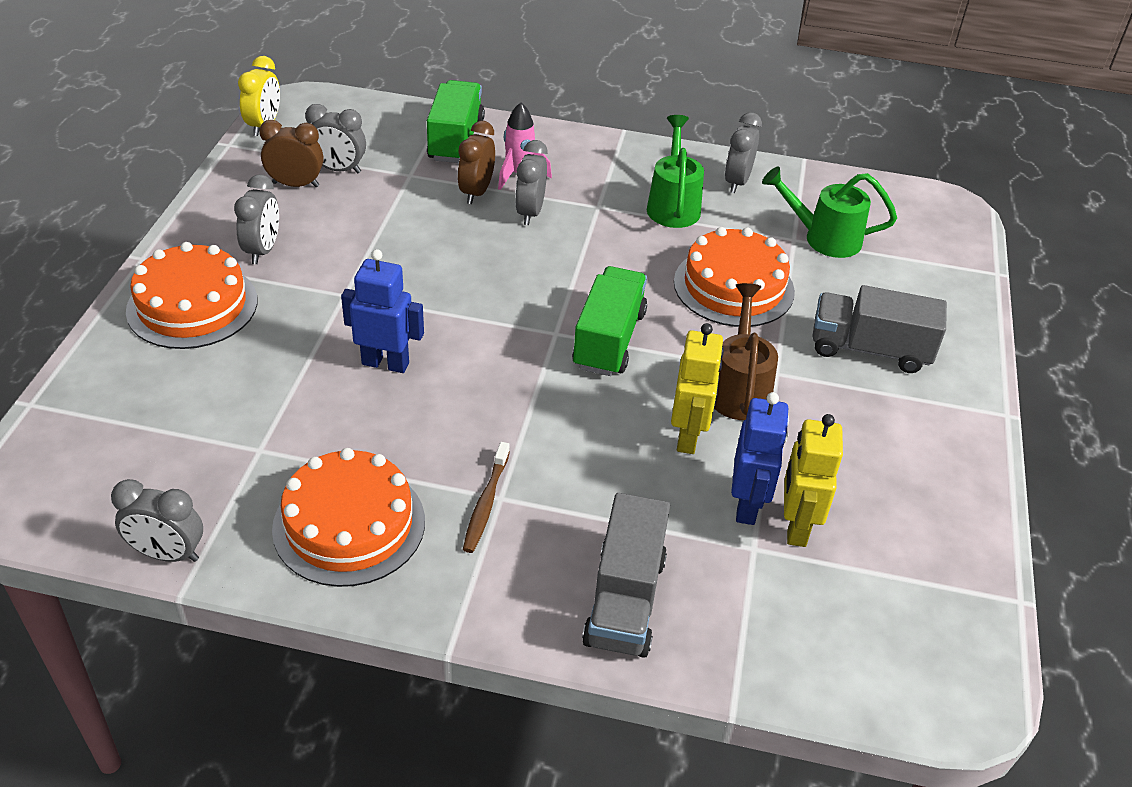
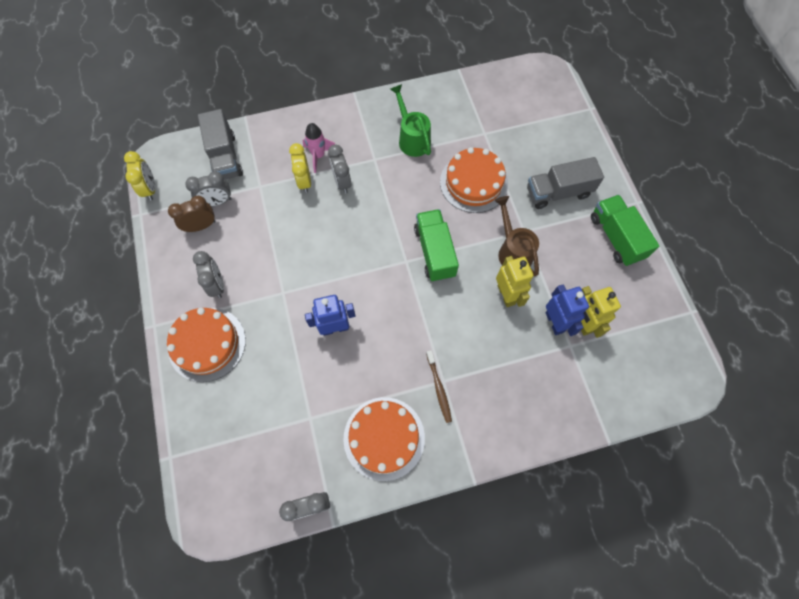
camera: 25 degrees left, 25 degrees up
green truck [427,80,485,163] -> green truck moved to [591,195,659,266]
brown clock [457,121,495,204] -> yellow clock [289,143,311,193]
grey truck [582,493,670,658] -> grey truck moved to [198,109,243,180]
grey clock [725,112,762,193] -> none
green watering can [762,167,897,258] -> none

